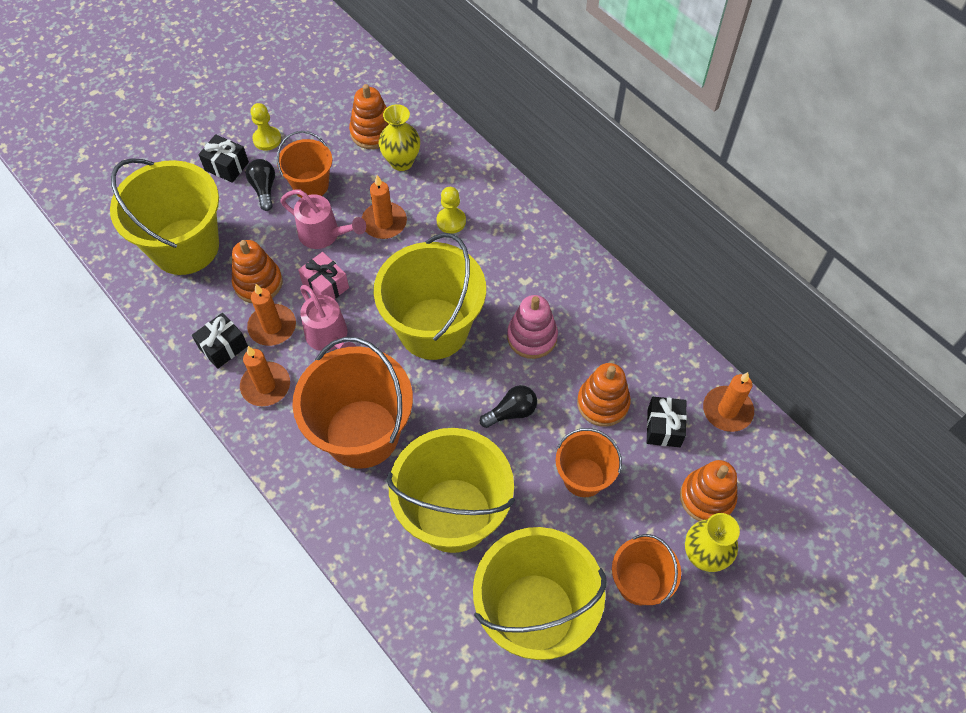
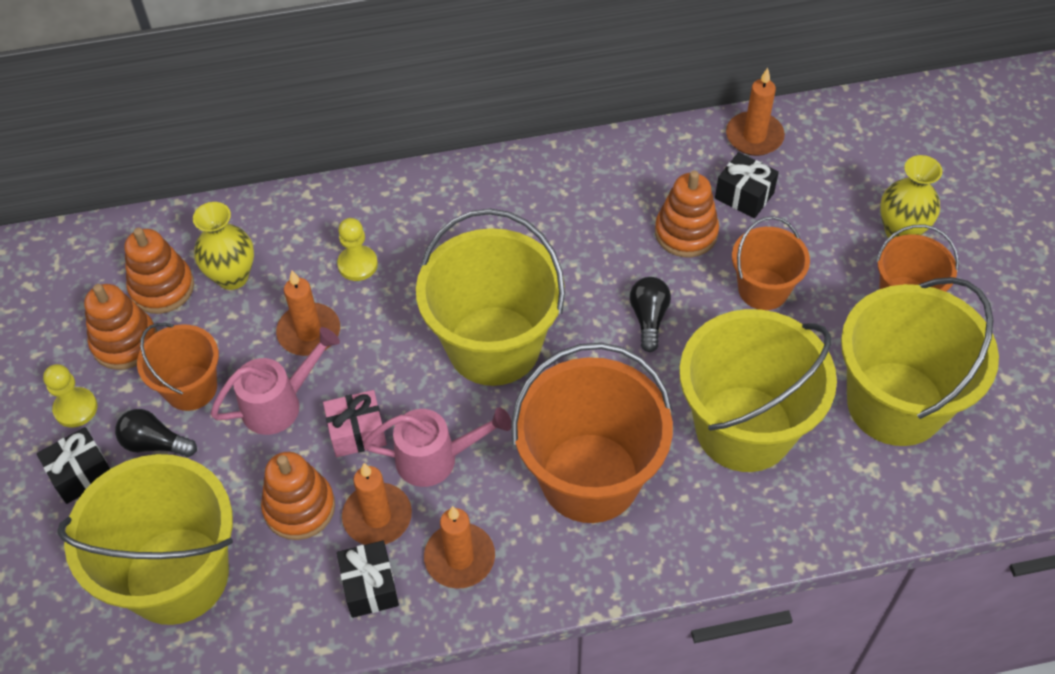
camera: 60 degrees left, 5 degrees down
pink stacking toy [507,295,558,359] -> none
orange stacking toy [680,460,737,521] -> orange stacking toy moved to [84,284,157,370]

